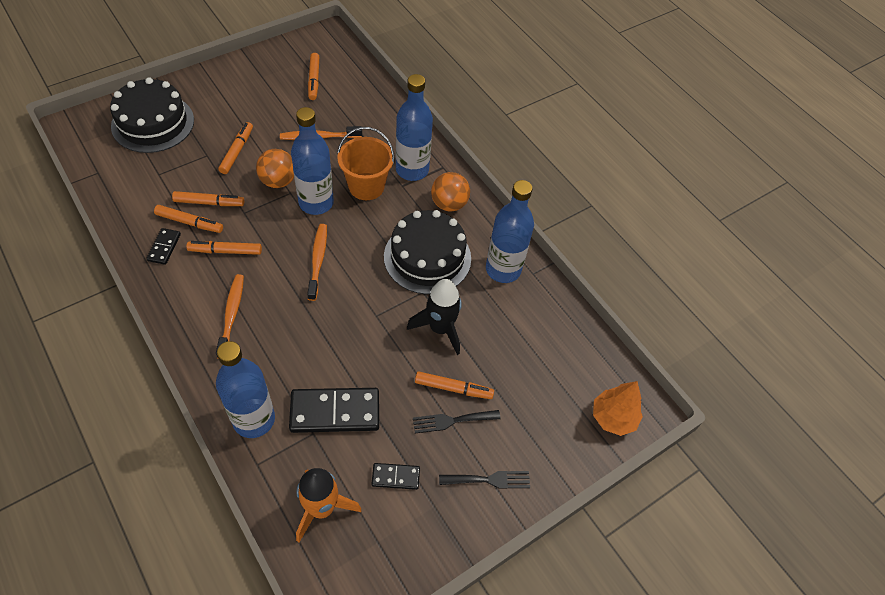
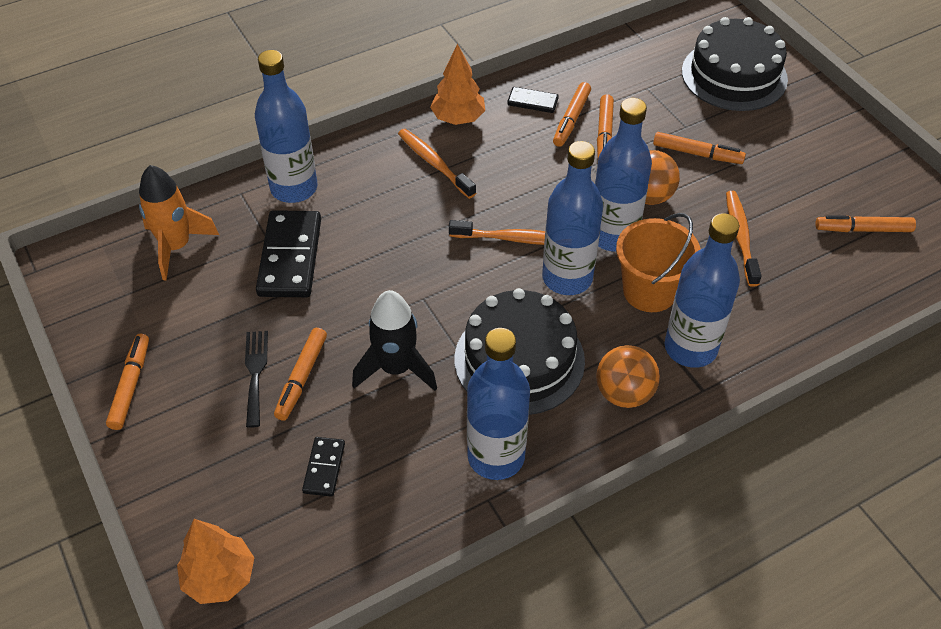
camera: 100 degrees right, 5 degrees down
orange marker [186,241,262,255] -> orange marker moved to [106,334,149,430]
orange toothbrush [216,274,244,358] -> orange toothbrush turned 135 degrees counterclockwise [398,129,476,199]
black domino [371,463,420,490] -> black domino moved to [302,437,345,497]
black fork [439,471,530,489] -> none
none -> orange tree [430,44,485,125]
none -> blue bottle [542,141,603,295]

